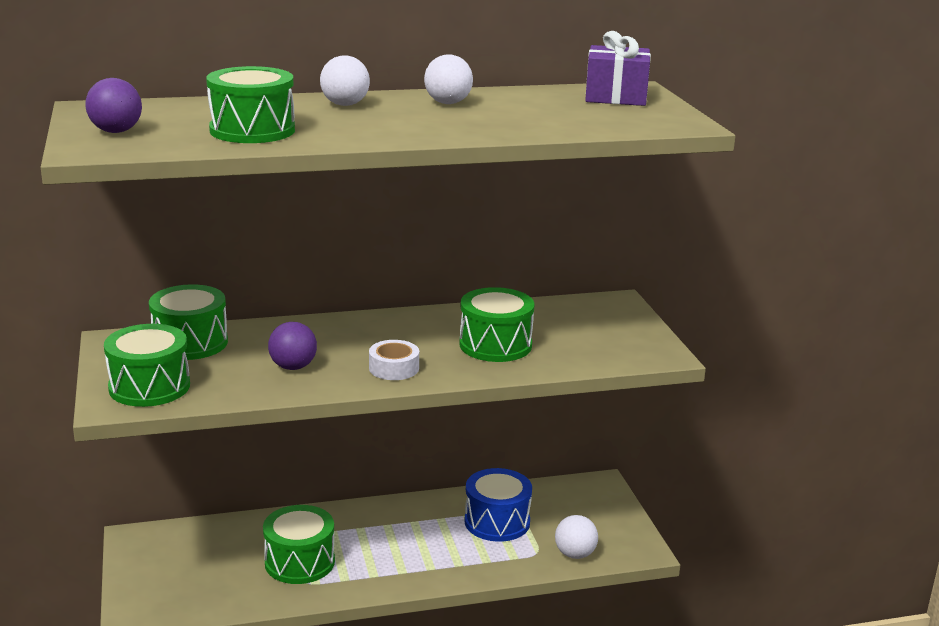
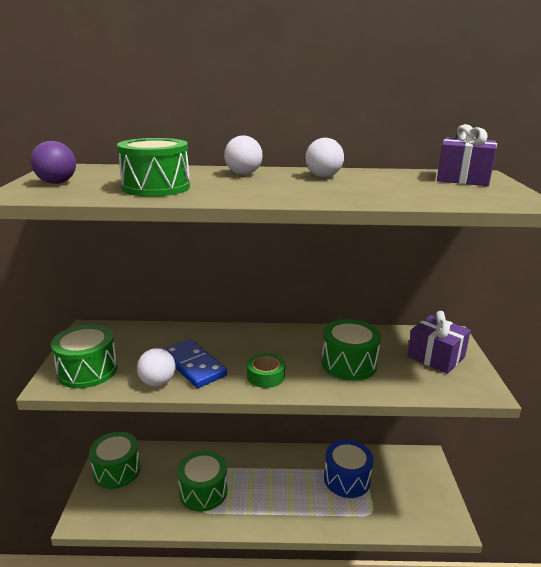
camera: 15 degrees right, 0 degrees up
green drum [149,284,228,360] -> green drum moved to [89,432,141,489]
purple ball [268,322,317,370] -> blue domino [163,339,227,388]
white tape [369,340,419,380] -> green tape [247,353,285,388]
white ball [555,515,598,559] -> white ball moved to [137,348,175,386]
none -> purple gift [407,311,471,374]

